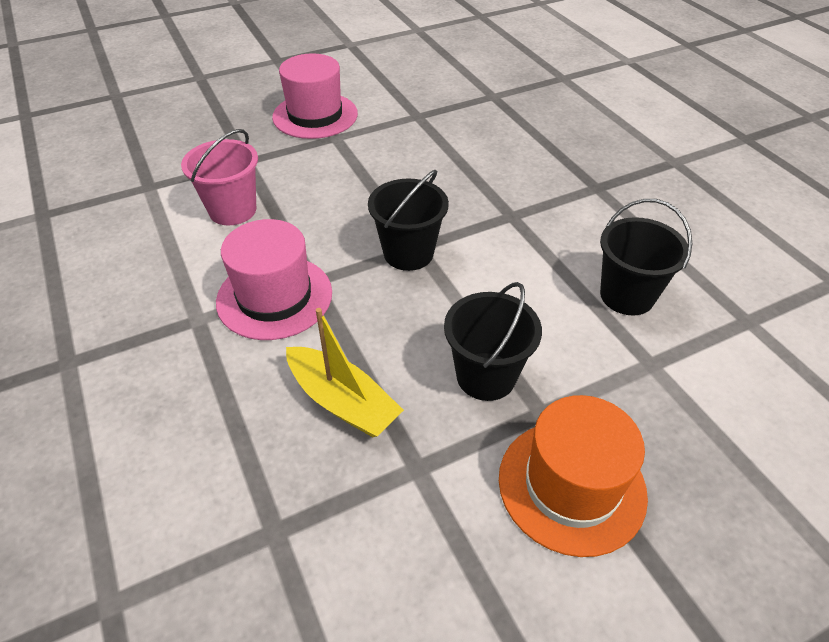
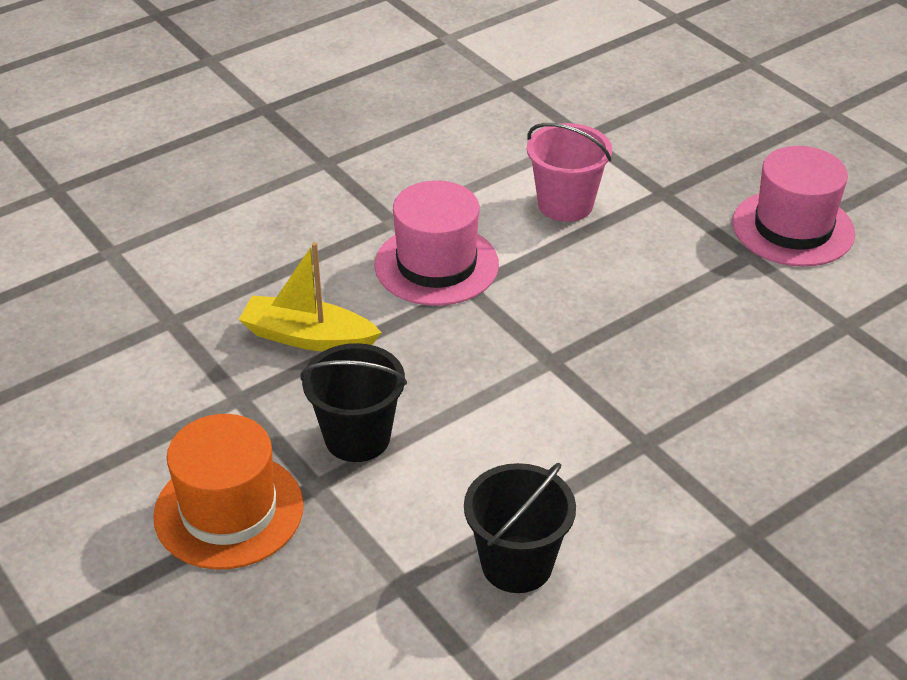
camera: 80 degrees right, 5 degrees down
yellow boat [286,308,404,437] -> yellow boat turned 75 degrees clockwise [238,242,382,352]
black bucket [368,170,449,271] -> none

